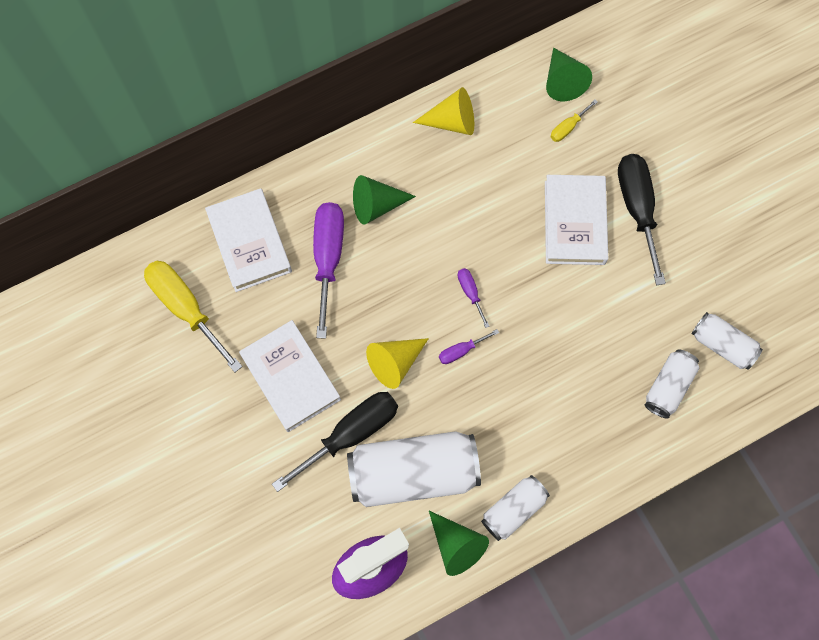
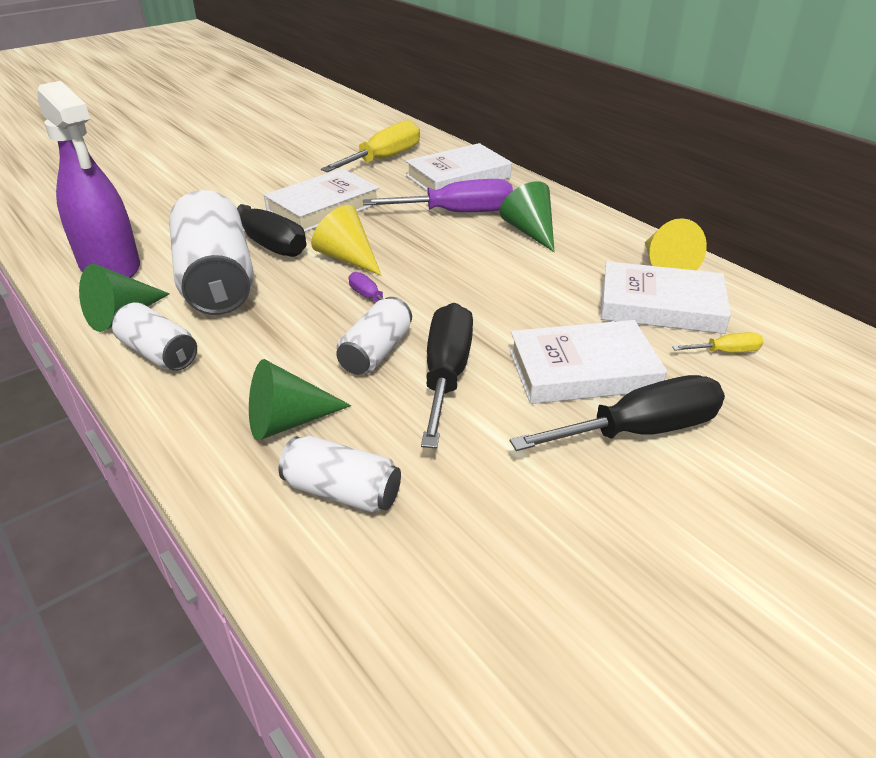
camera: 80 degrees right, 35 degrees down
purple screwdriver [458,268,490,328] -> none
green cone [546,48,592,101] -> green cone moved to [249,359,351,440]
yellow screwdriver [551,100,597,142] -> yellow screwdriver turned 135 degrees clockwise [672,332,764,353]
white can [692,312,763,370] -> white can moved to [336,297,412,375]
none -> black screwdriver [421,303,473,449]
none -> white book [600,261,731,334]

